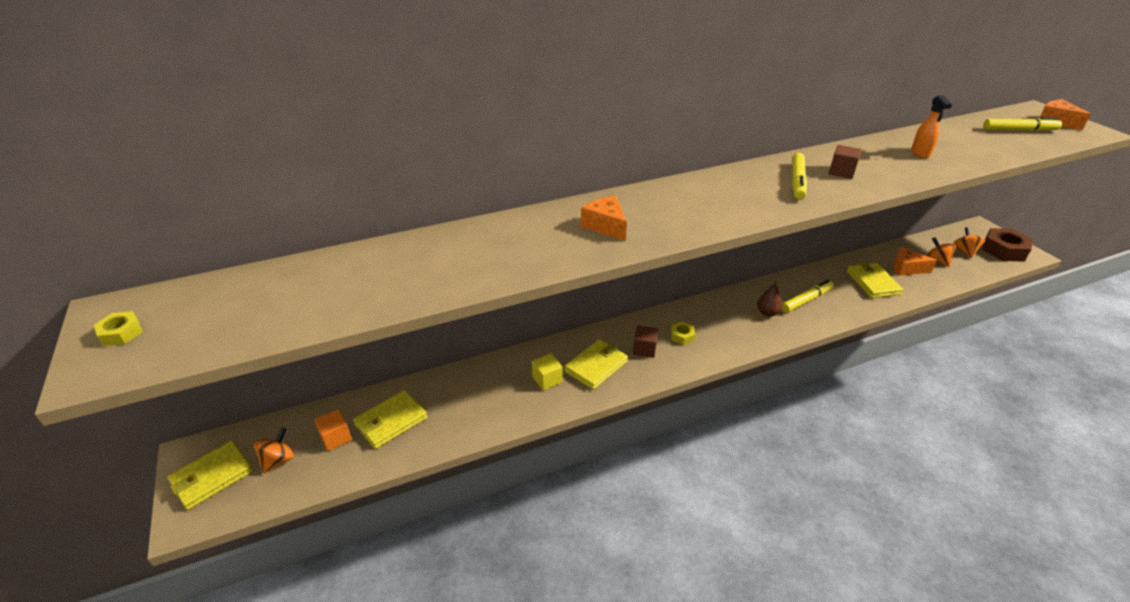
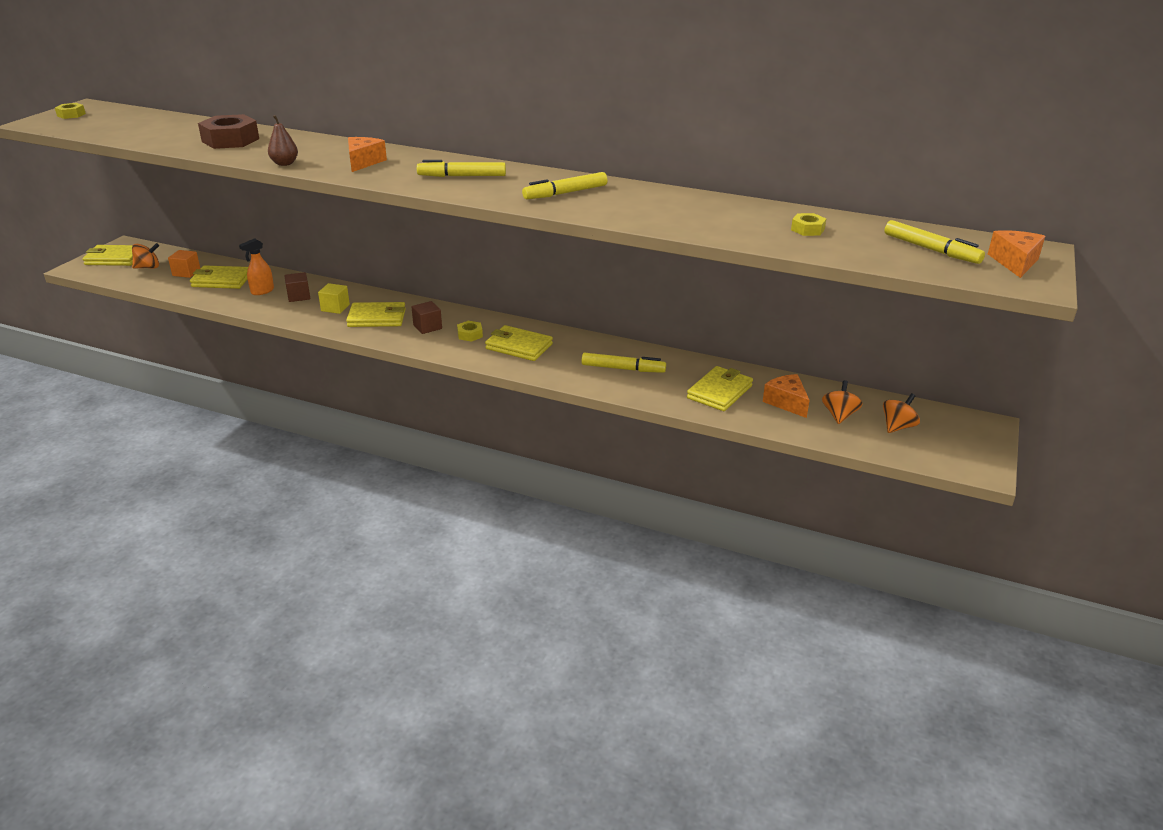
camera: 45 degrees right, 5 degrees down
brown pear [757,281,782,317] -> brown pear moved to [268,115,298,166]
brown cube [829,145,862,179] -> brown cube moved to [284,272,310,302]
orange spray bottle [911,95,952,158] -> orange spray bottle moved to [239,238,274,295]
brown nut [982,228,1033,262] -> brown nut moved to [198,114,259,149]
none -> yellow marker [417,160,506,177]
none -> yellow wallet [485,325,553,361]
none -> yellow nut [791,213,826,236]

